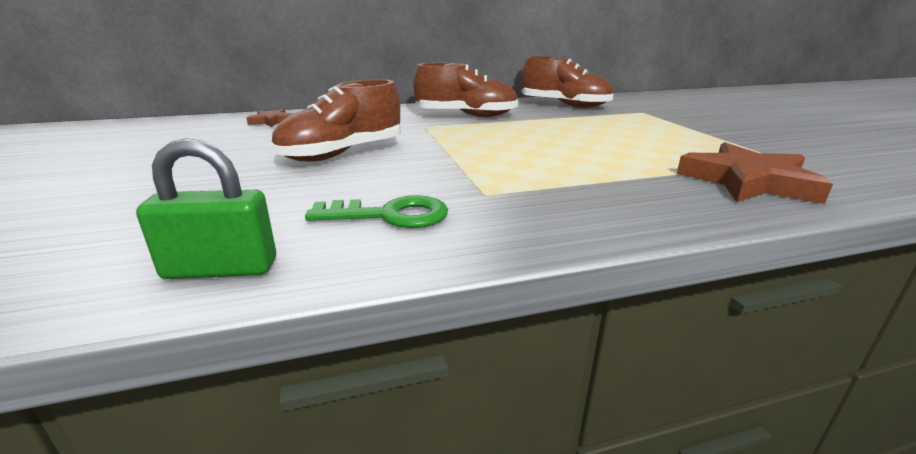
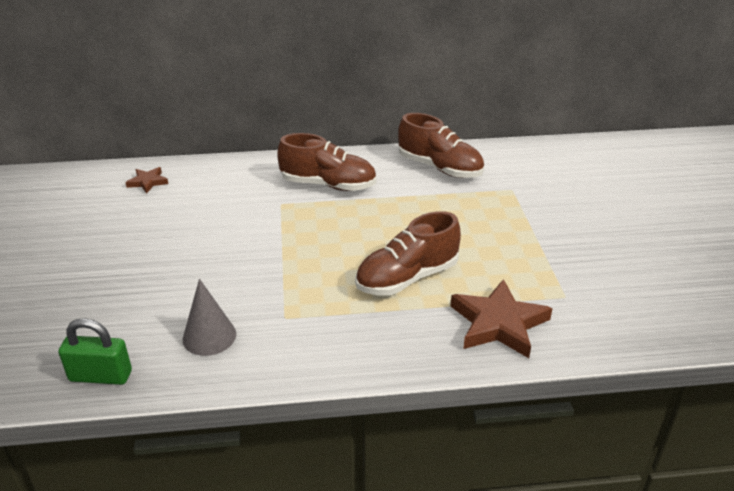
camera: 10 degrees right, 10 degrees up
brown shoe [271,79,401,162] -> brown shoe moved to [355,211,461,296]
green key [305,195,448,228] -> grey cone [183,279,236,356]

